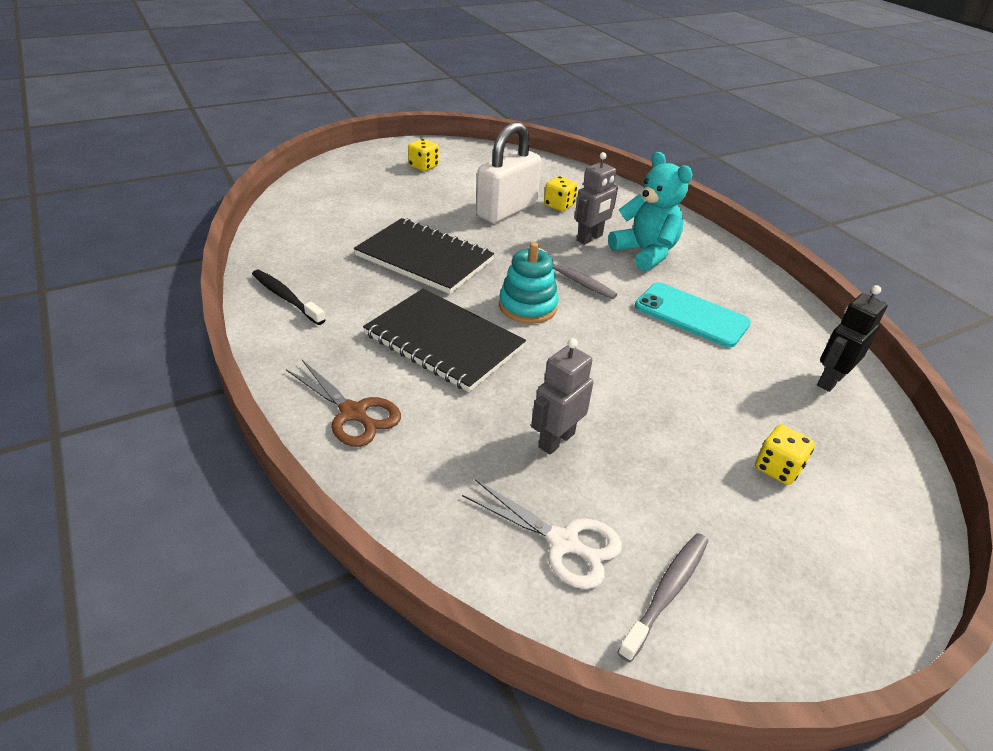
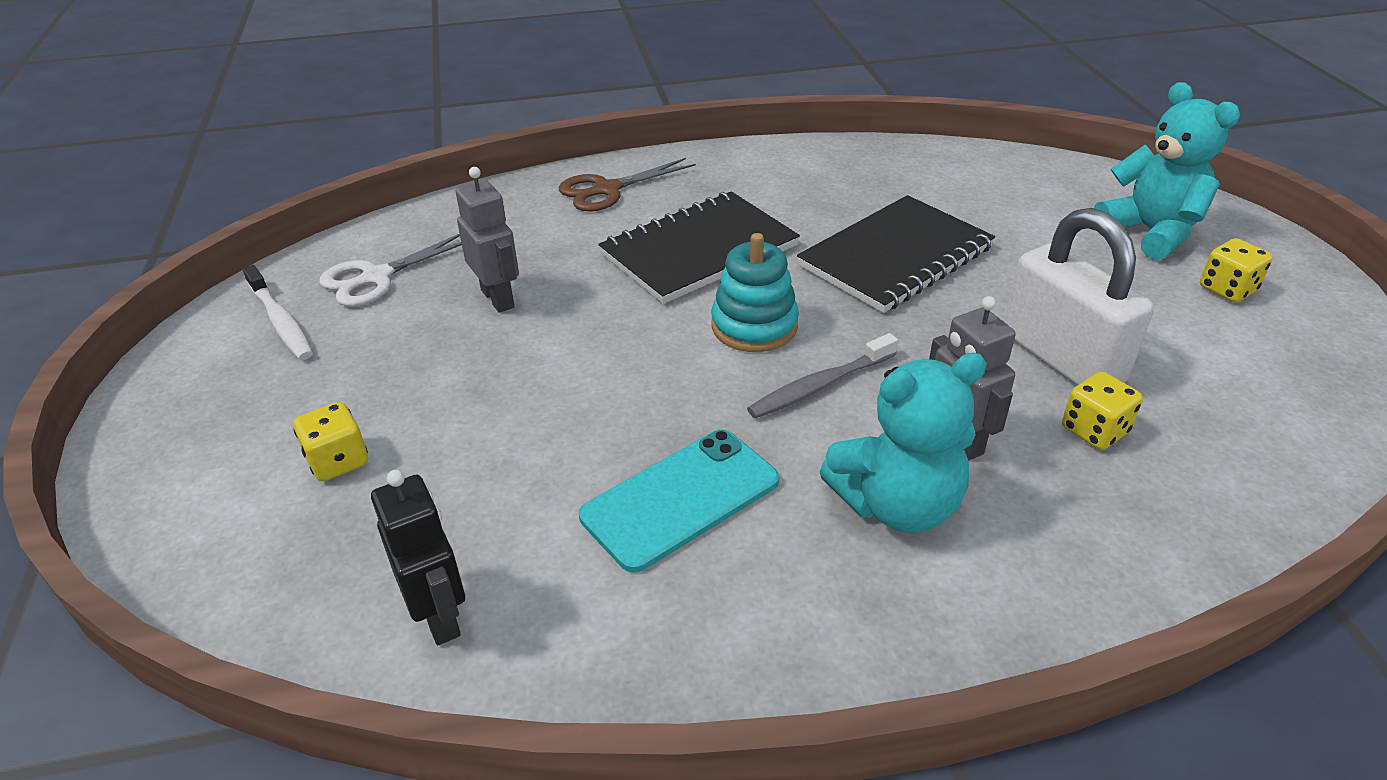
camera: 110 degrees right, 0 degrees up
black toothbrush [252,270,325,325] -> none
grey toothbrush [617,533,708,662] -> white toothbrush [243,265,313,360]
none -> turquoise teddy bear [1094,82,1240,260]

